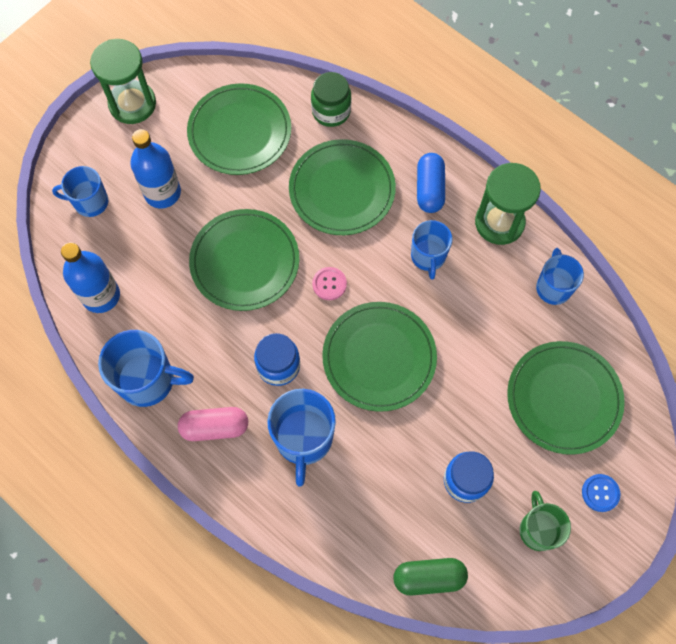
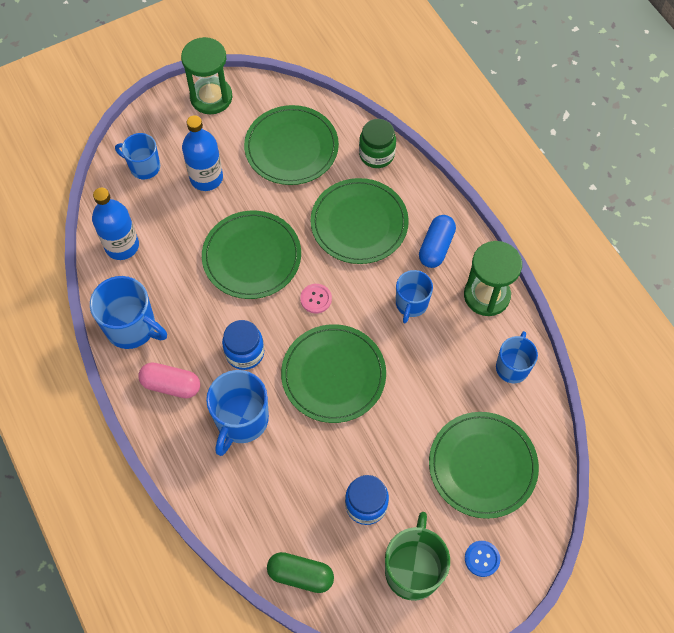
camera: 20 degrees right, 5 degrees down
green mug [519,491,571,551] -> green mug [385,512,450,601], size x1.53

